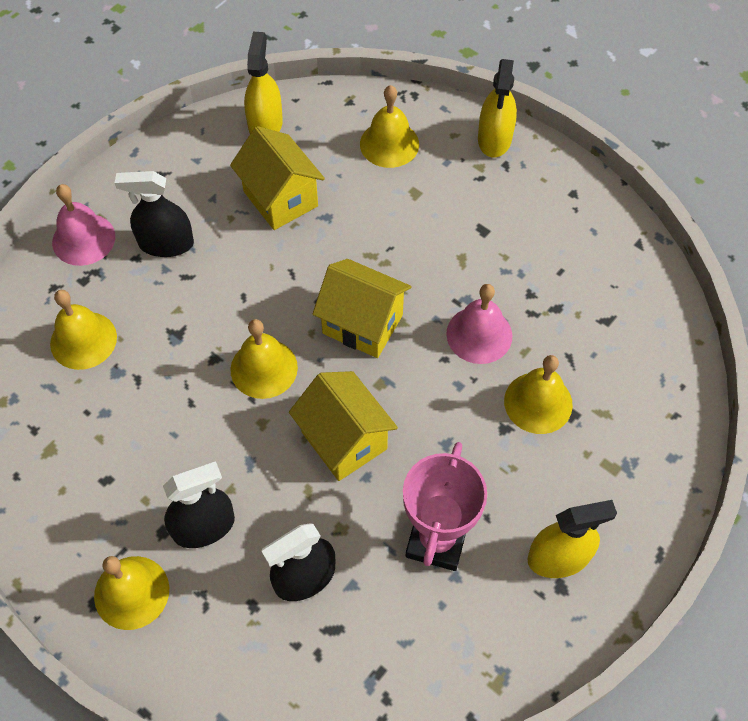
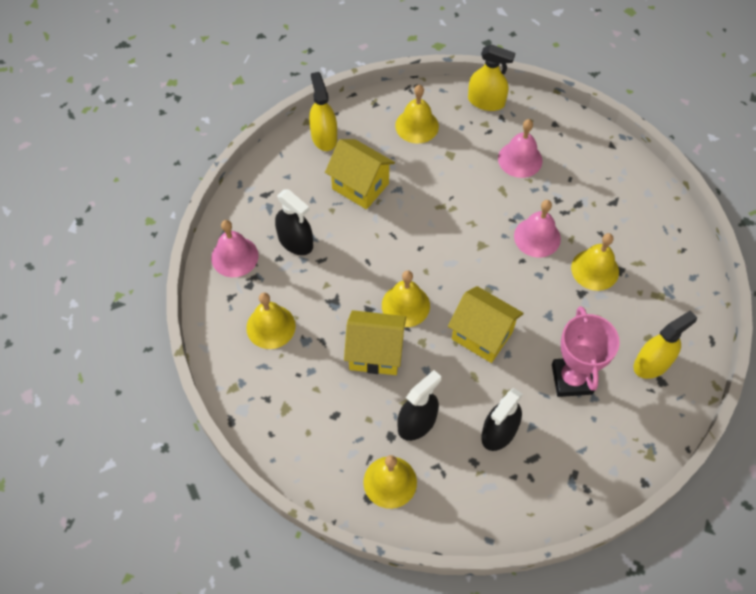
camera: 20 degrees left, 0 degrees up
black spray bottle [115,171,194,257] -> black spray bottle turned 120 degrees counterclockwise [275,189,313,255]
yellow house [313,259,412,358] -> yellow house moved to [344,310,406,375]
yellow spray bottle [478,59,517,157] -> yellow spray bottle turned 60 degrees counterclockwise [468,44,515,111]
none -> pink bell [498,119,543,178]

